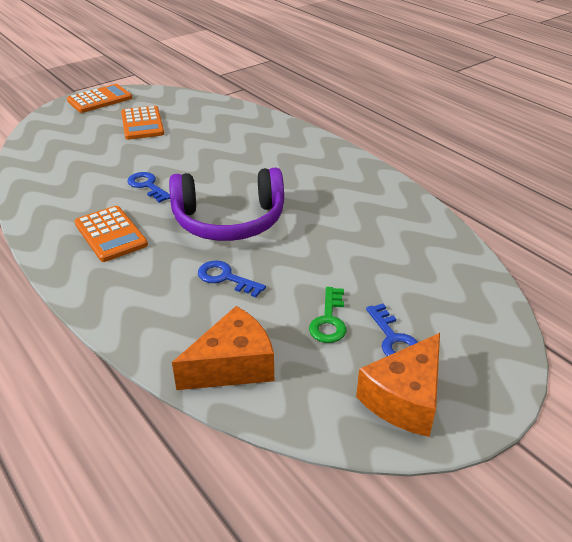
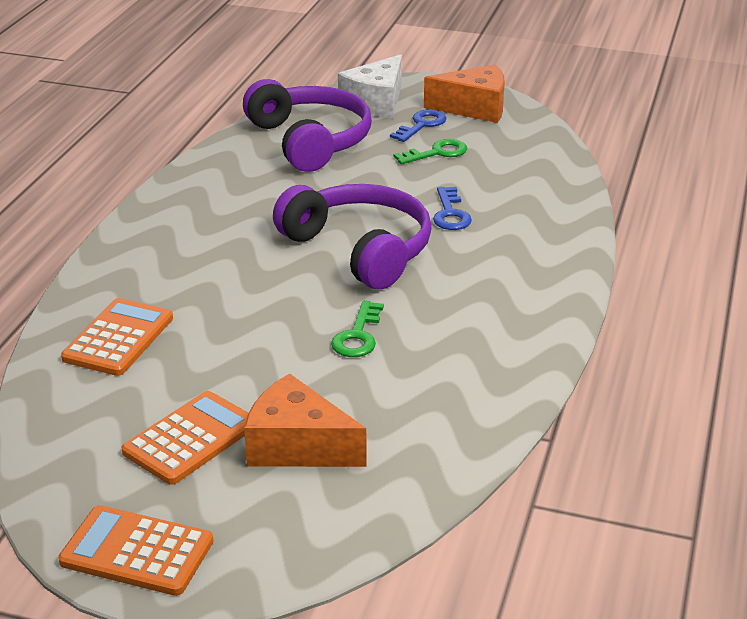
camera: 125 degrees left, 5 degrees down
orange calculator [74,206,148,262] -> orange calculator moved to [61,298,173,376]
blue key [127,172,170,203] -> green key [331,301,384,357]
orange cheese [172,306,274,390] -> orange cheese moved to [244,373,367,467]
none -> purple headphones [243,79,372,172]
none -> white cheese [338,55,402,118]

